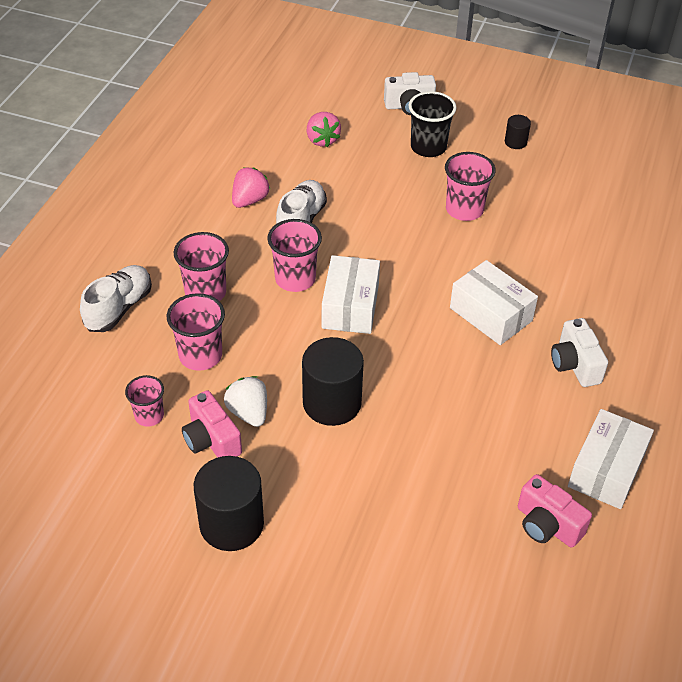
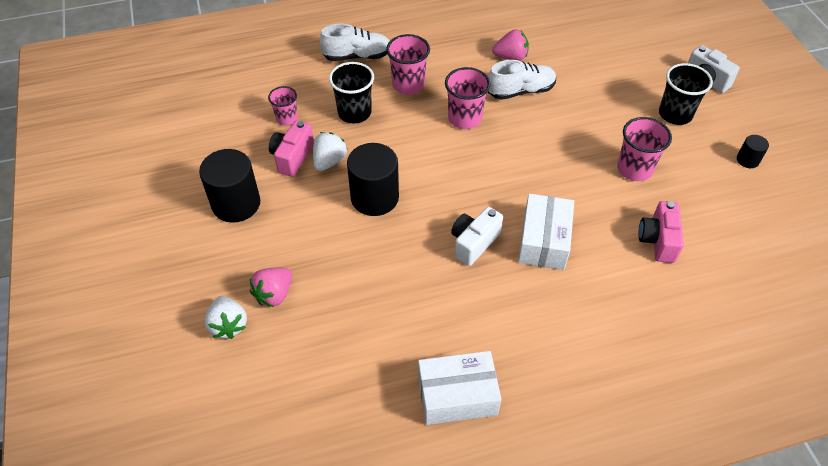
camera: 55 degrees right, 5 degrees up
pink cup [167,293,225,371] -> black cup [329,62,374,123]
pink strawberry [307,112,341,147] -> pink strawberry moved to [250,268,292,307]
white box [322,255,380,334] -> none
pink camera [518,474,592,548] -> pink camera moved to [638,201,684,263]
white camera [551,318,608,387] -> white camera moved to [451,207,503,266]
none -> white strawberry [204,296,247,339]

